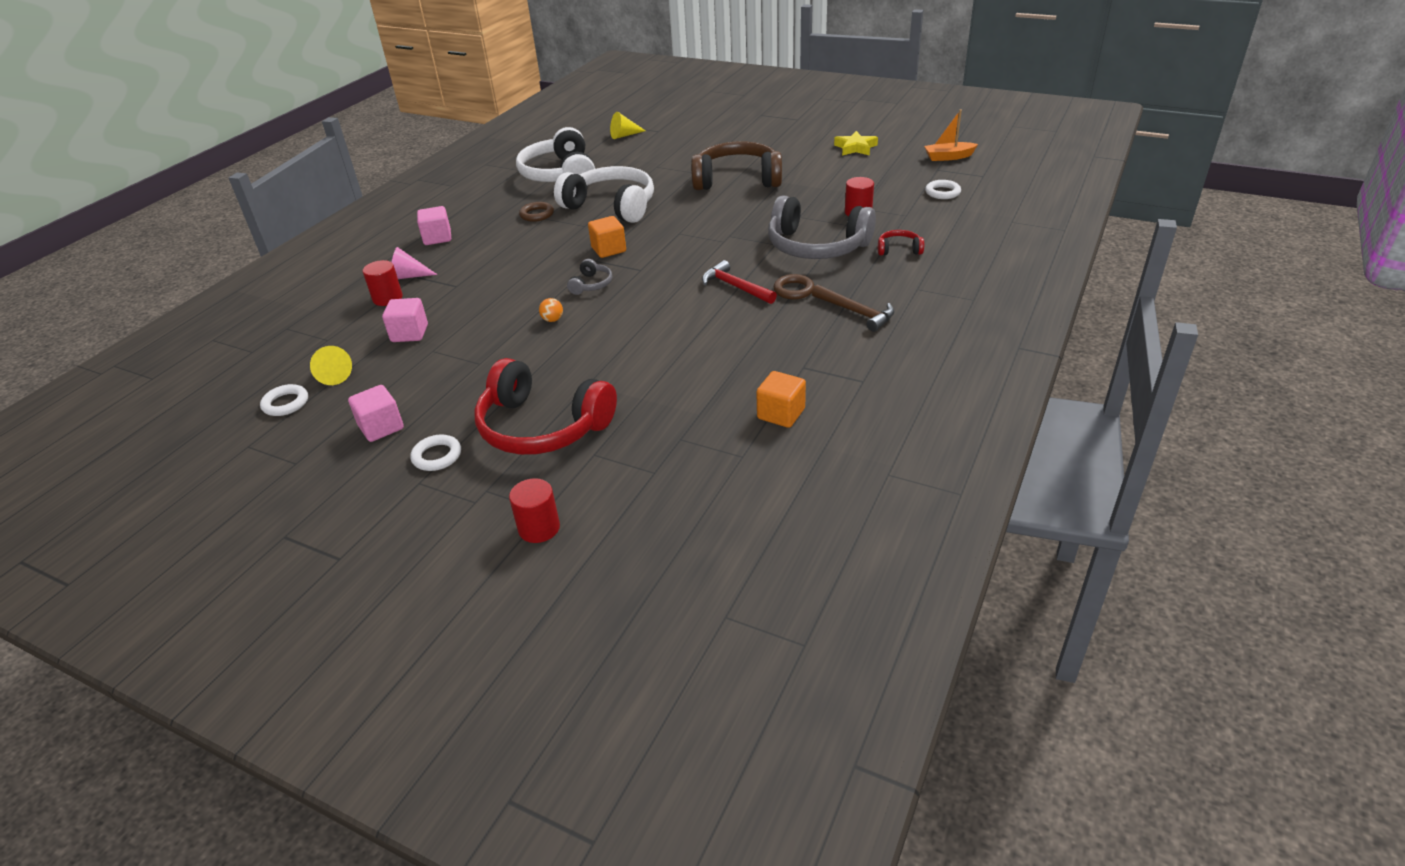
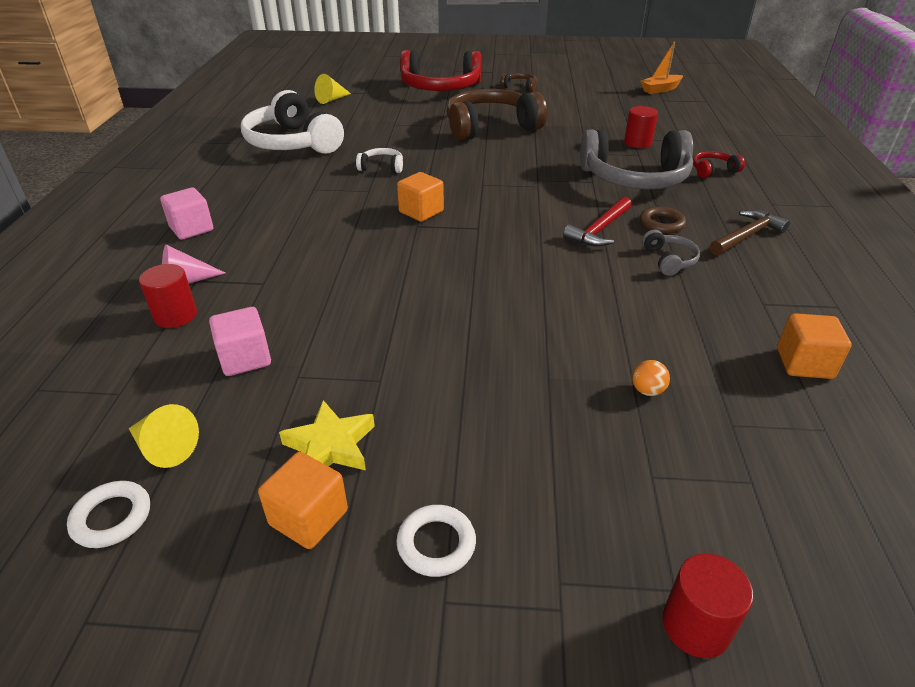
camera: 25 degrees left, 0 degrees up
pink cube [348,385,404,442] -> orange cube [258,452,348,549]
red headphones [474,358,617,455] -> red headphones moved to [400,50,481,91]
brown ring [519,202,554,222] -> none
orange ball [539,298,563,322] -> orange ball moved to [632,360,670,396]
white headphones [554,166,654,223] -> white headphones [356,148,403,173], size x0.43
grey headphones [567,259,612,295] -> grey headphones moved to [642,230,700,276]
red hammer [702,260,777,304] -> red hammer turned 75 degrees counterclockwise [563,196,632,246]
brown hammer [812,284,894,332] -> brown hammer turned 60 degrees counterclockwise [710,210,790,256]
yellow star [834,131,878,156] -> yellow star moved to [279,400,375,470]
white ring [925,180,961,199] -> none
none -> brown headphones [500,73,537,92]

